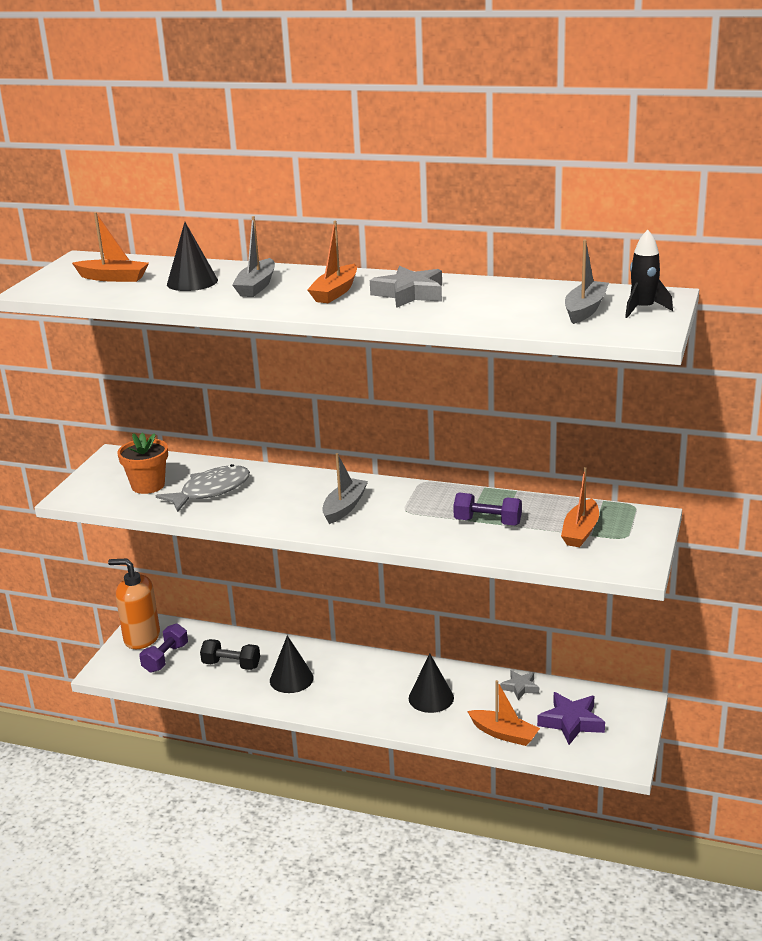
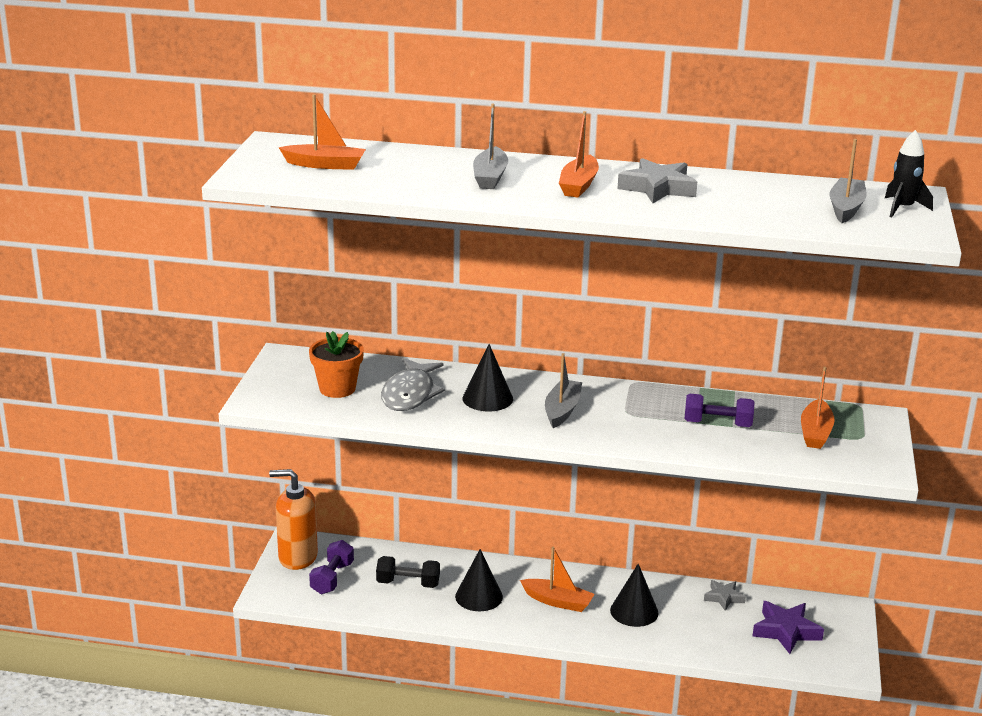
camera: 10 degrees left, 0 degrees up
grey fish [156,464,250,512] -> grey fish turned 150 degrees clockwise [381,358,445,411]
black cone [167,222,218,291] -> black cone moved to [463,344,513,411]
orange boat [467,680,540,746] -> orange boat moved to [520,547,595,612]

